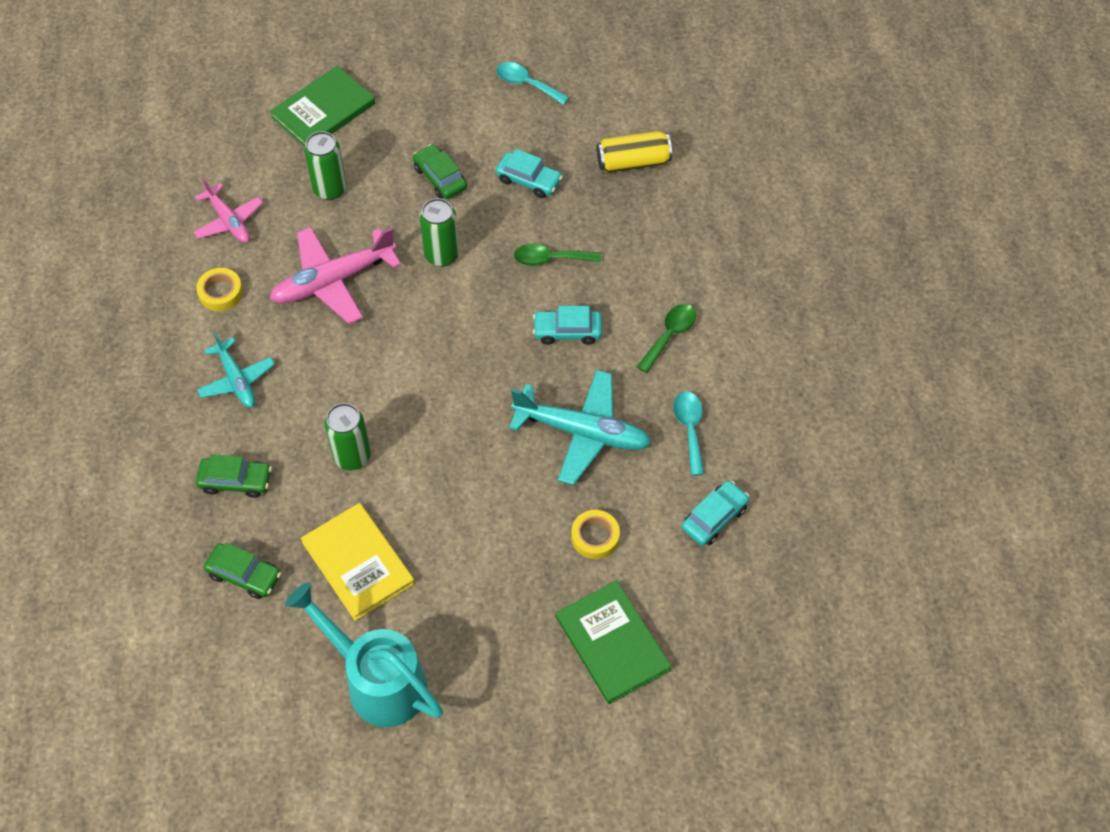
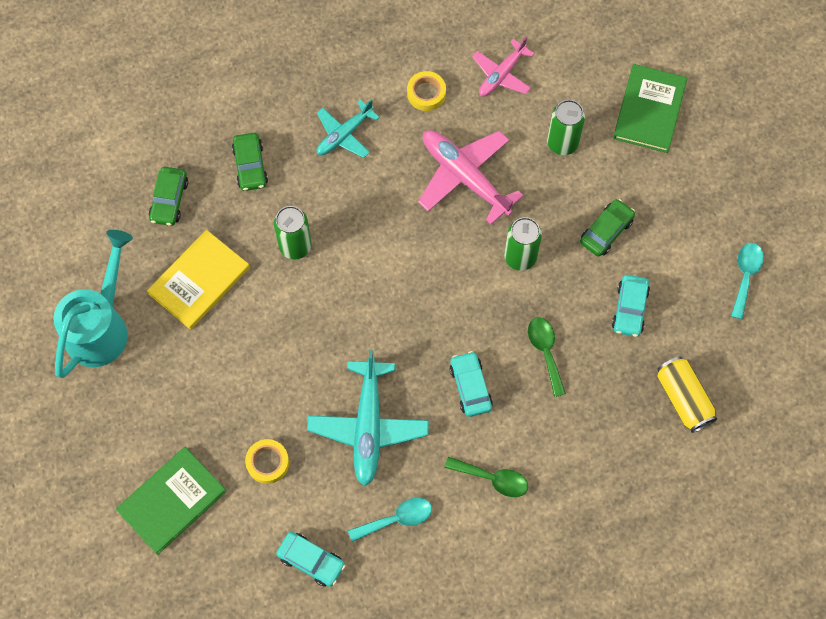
camera: 75 degrees right, 10 degrees up
green book [270,66,375,147] -> green book turned 75 degrees clockwise [613,64,687,153]

